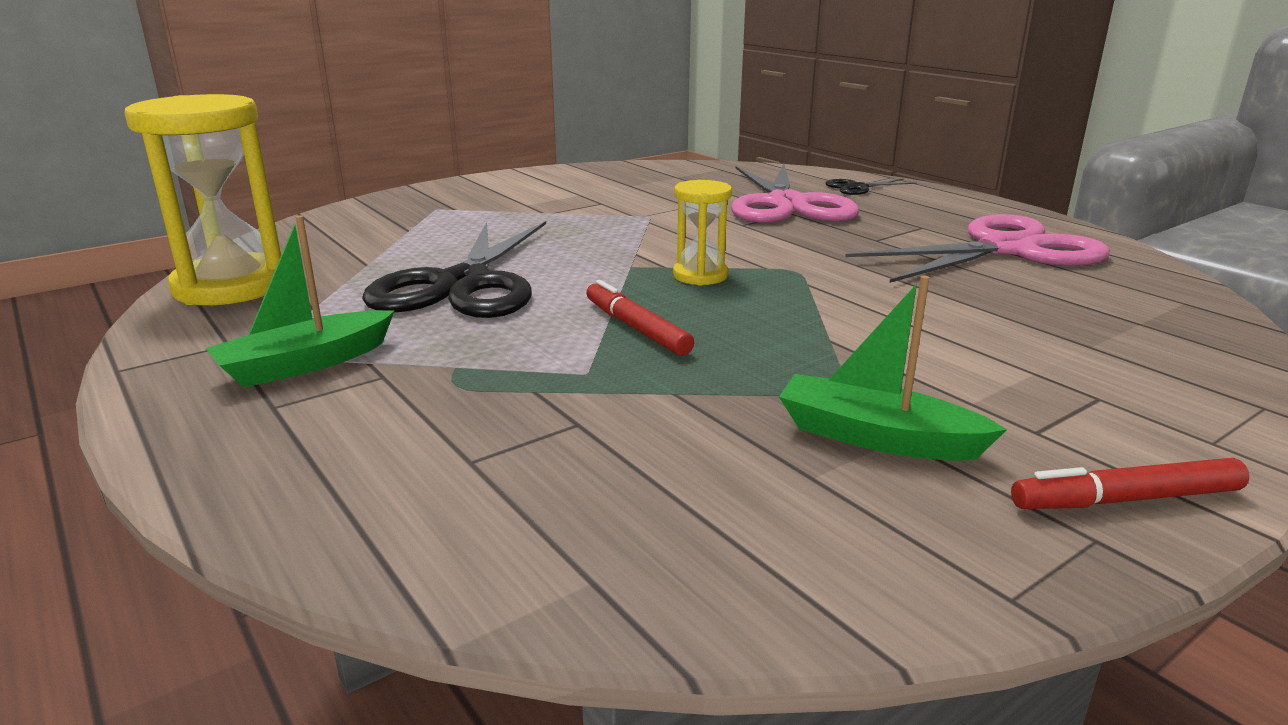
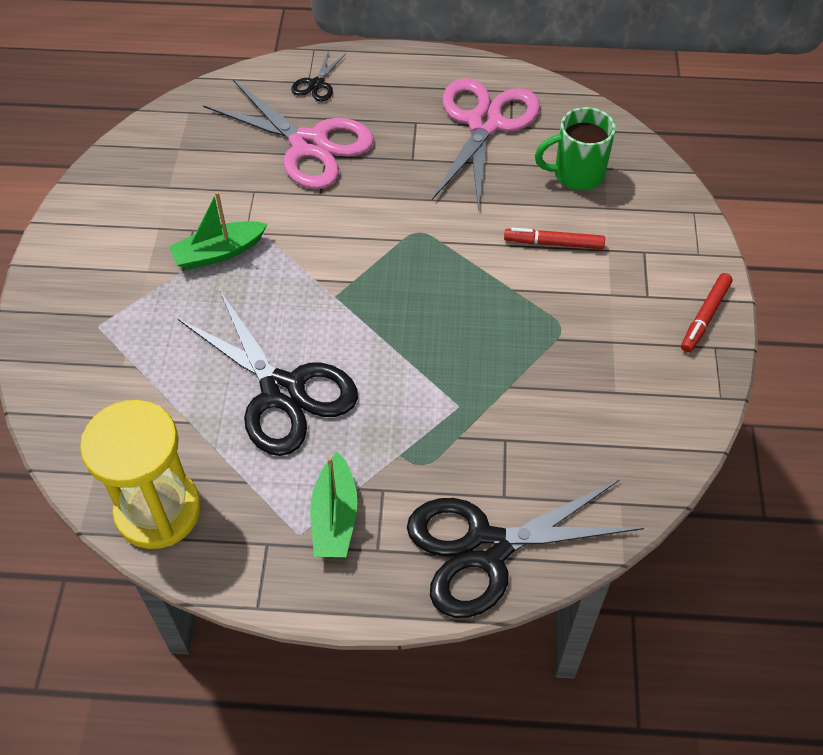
camera: 50 degrees left, 30 degrees up
red marker [586,280,694,356] -> red marker moved to [504,228,605,249]
yellow hourglass [673,180,732,286] -> none
green boat [779,275,1007,461] -> green boat moved to [169,191,267,270]
none -> black scissors [407,480,644,618]
none -> green mug [535,107,616,190]

